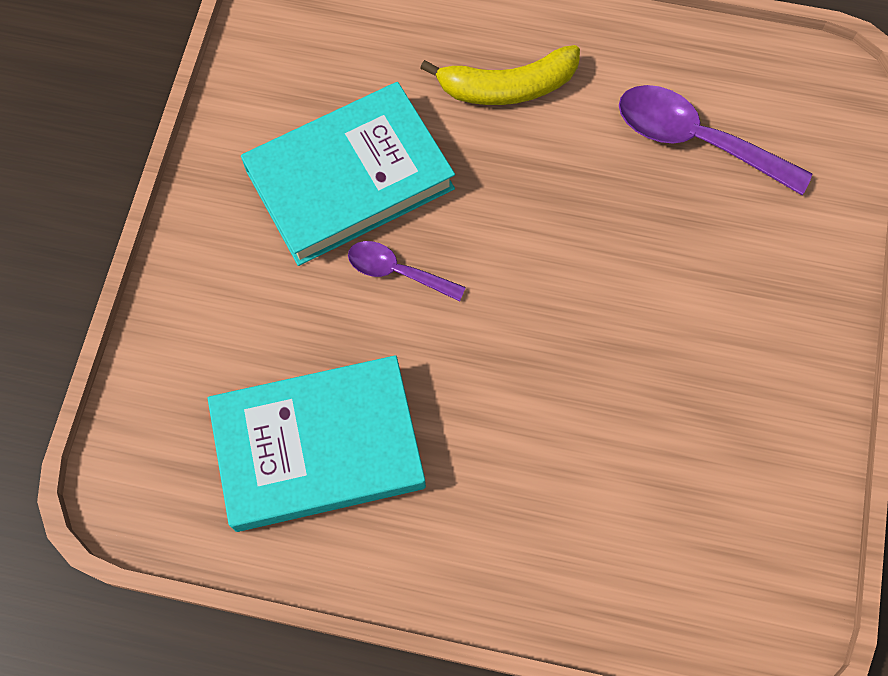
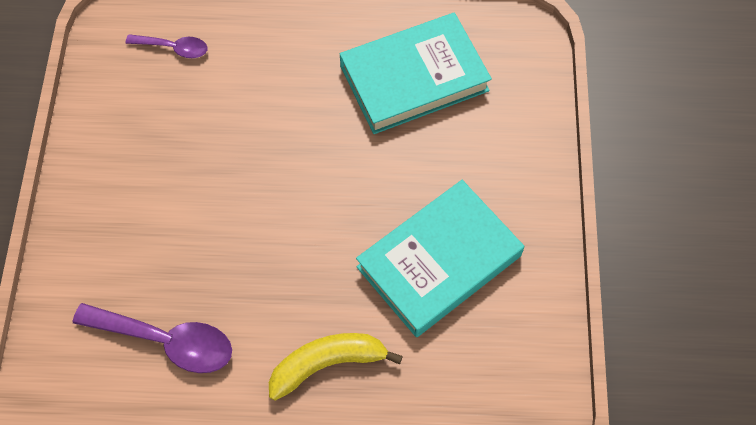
camera: 170 degrees right, 5 degrees down
purple spoon [348,241,466,302] -> purple spoon moved to [126,34,208,58]

